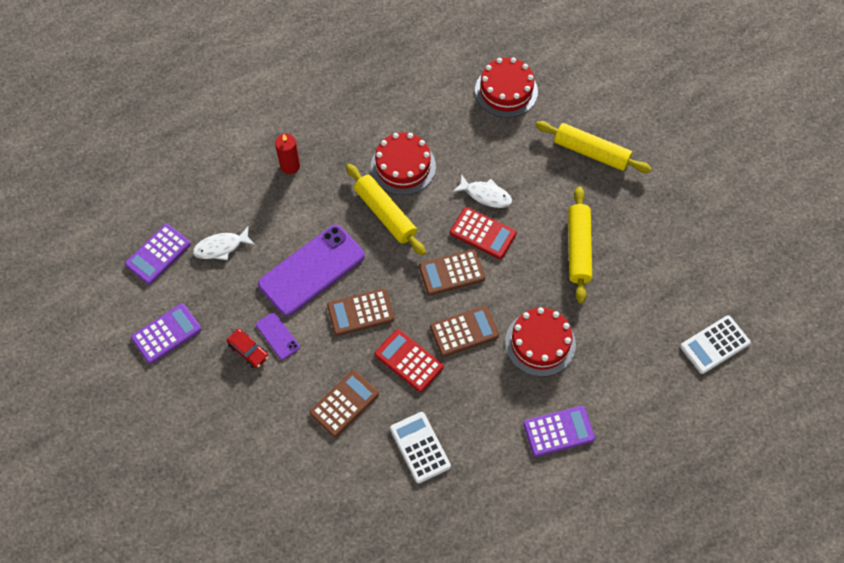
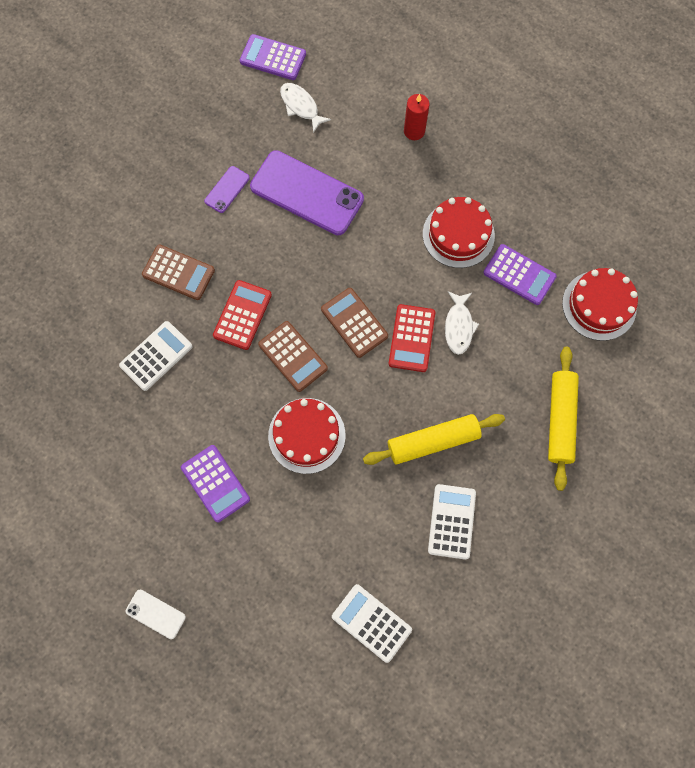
camera: 70 degrees right, 10 degrees up
purple calculator [131,303,202,364] -> purple calculator moved to [483,244,557,305]
red car [227,329,269,368] -> none
brown calculator [327,289,394,336] -> none
yellow rolling pin [346,164,426,256] -> none
none -> white phone [126,590,186,639]
none -> white calculator [428,484,476,560]

